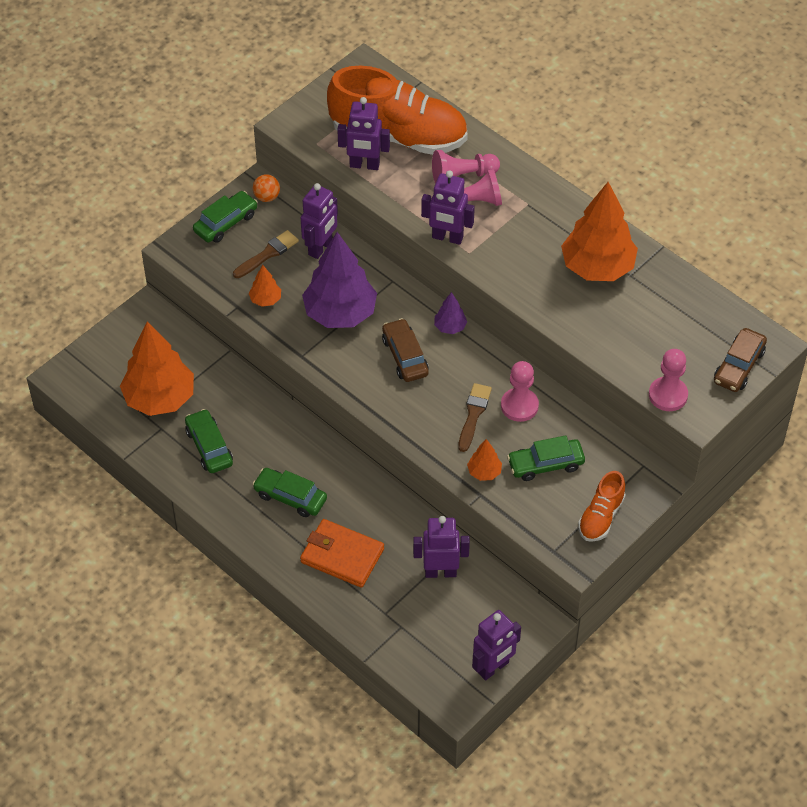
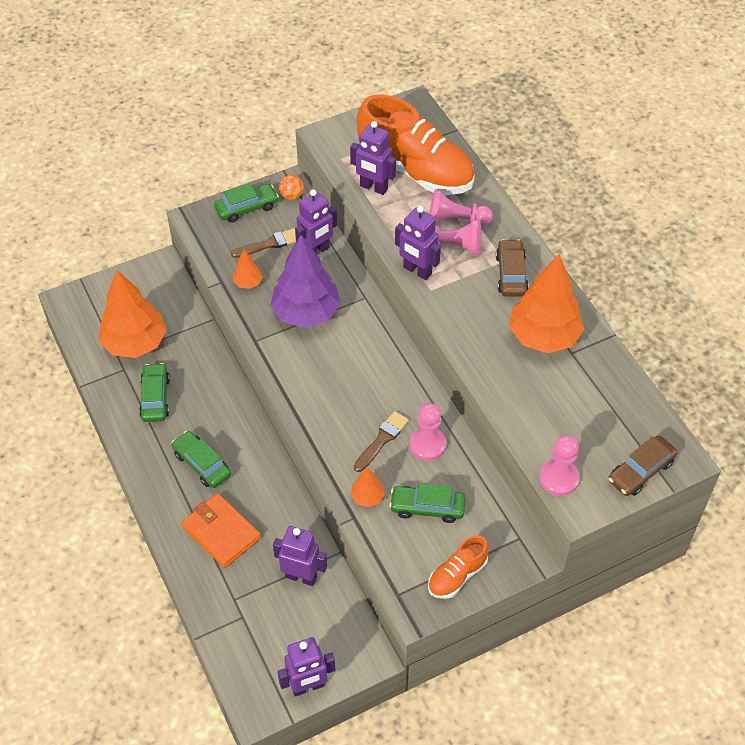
camera: 20 degrees right, 0 degrees up
brown car [382,318,429,382] -> brown car moved to [496,239,529,297]
purple tree [434,292,467,334] -> none

